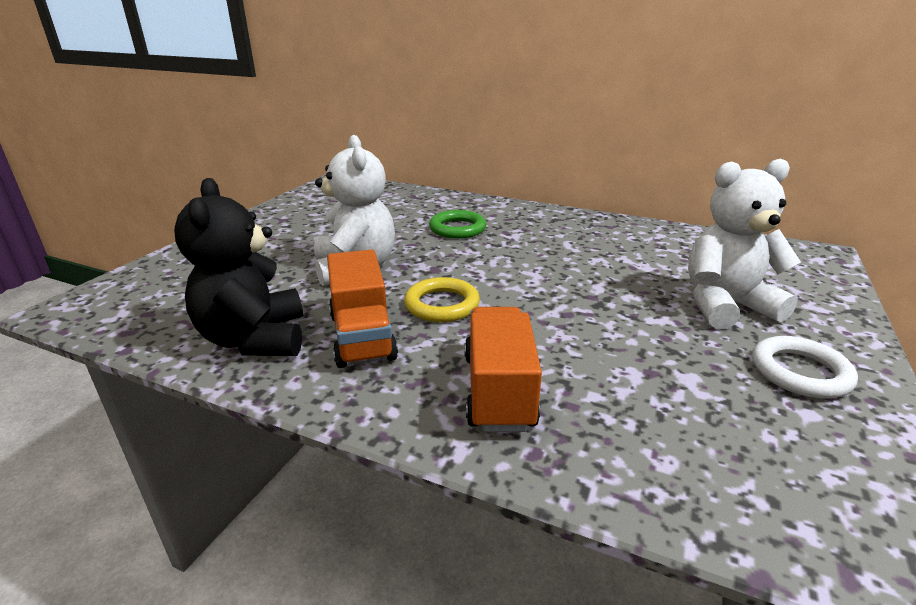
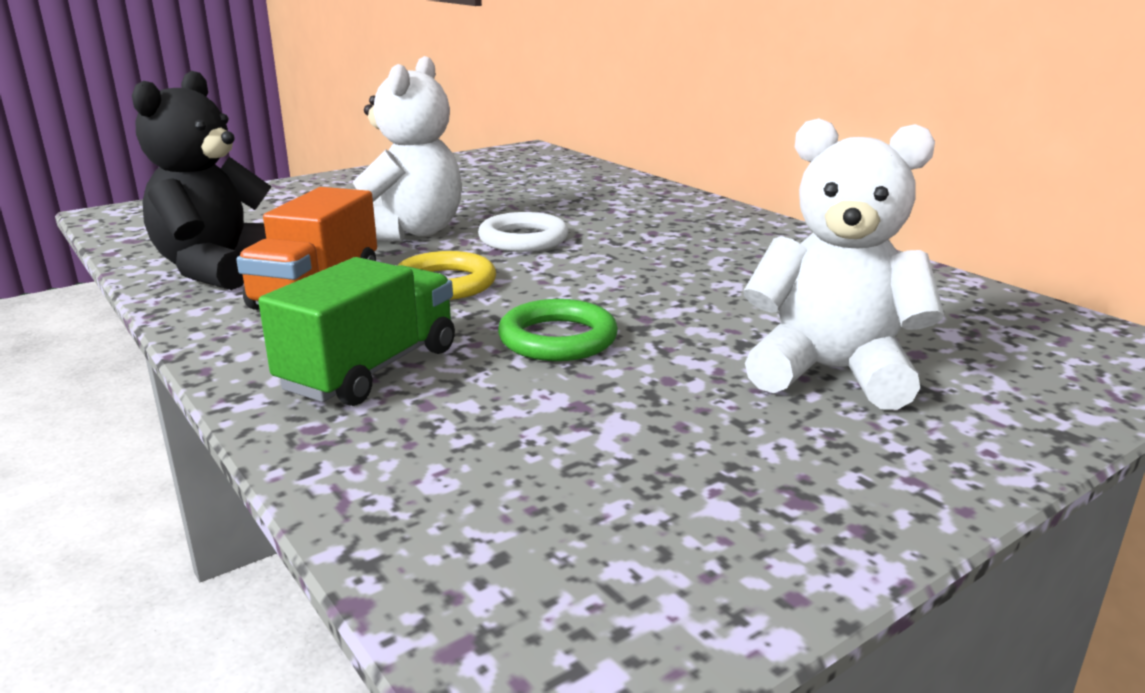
camera: 30 degrees right, 5 degrees down
green ring [429,210,486,238] -> green ring moved to [498,299,618,361]
orange truck [465,307,542,432] -> green truck [258,257,455,406]
white ring [752,336,858,399] -> white ring moved to [478,212,568,252]

